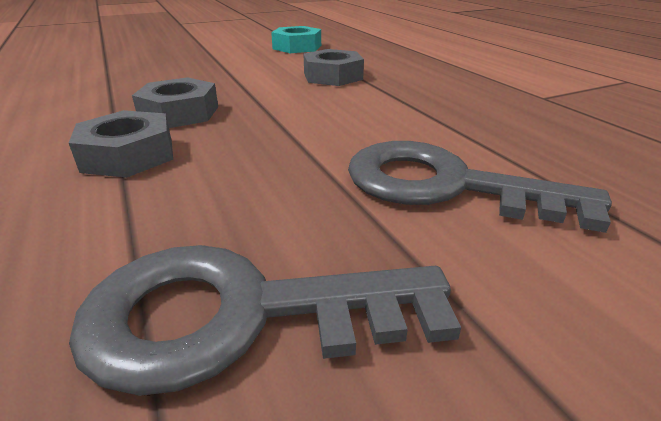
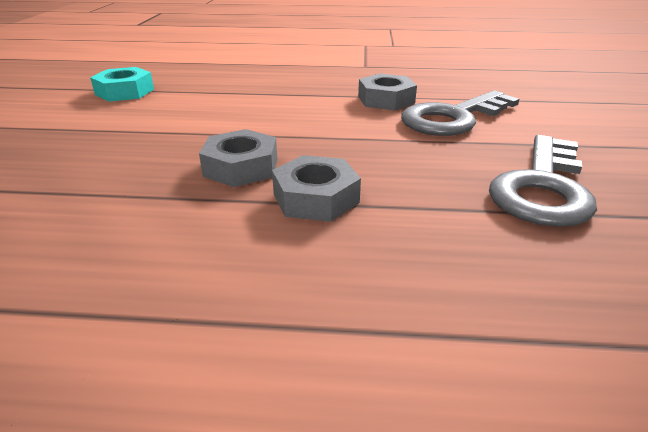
camera: 60 degrees left, 0 degrees up
grey nut [304,49,364,86] -> grey nut moved to [358,73,417,111]

